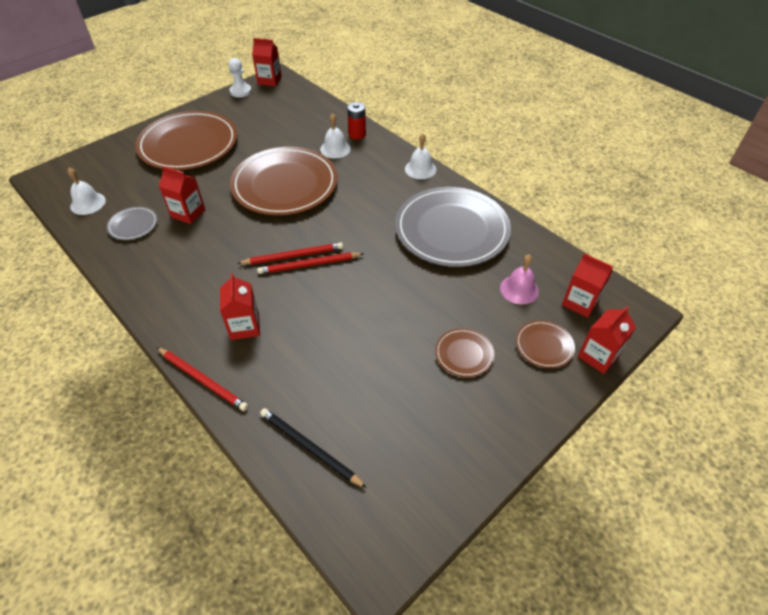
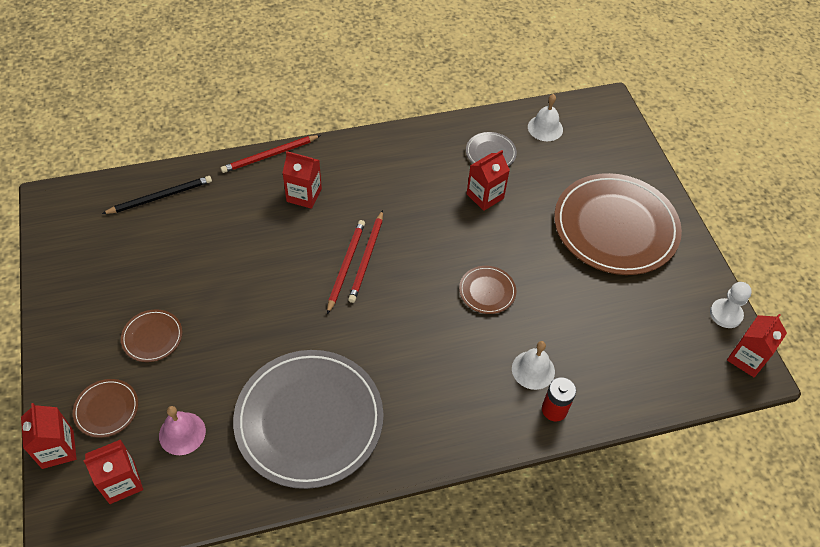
camera: 115 degrees right, 5 degrees up
brown plate [230,147,338,216] -> brown plate [459,266,516,314], size x0.43
white bell [405,133,436,179] -> none

